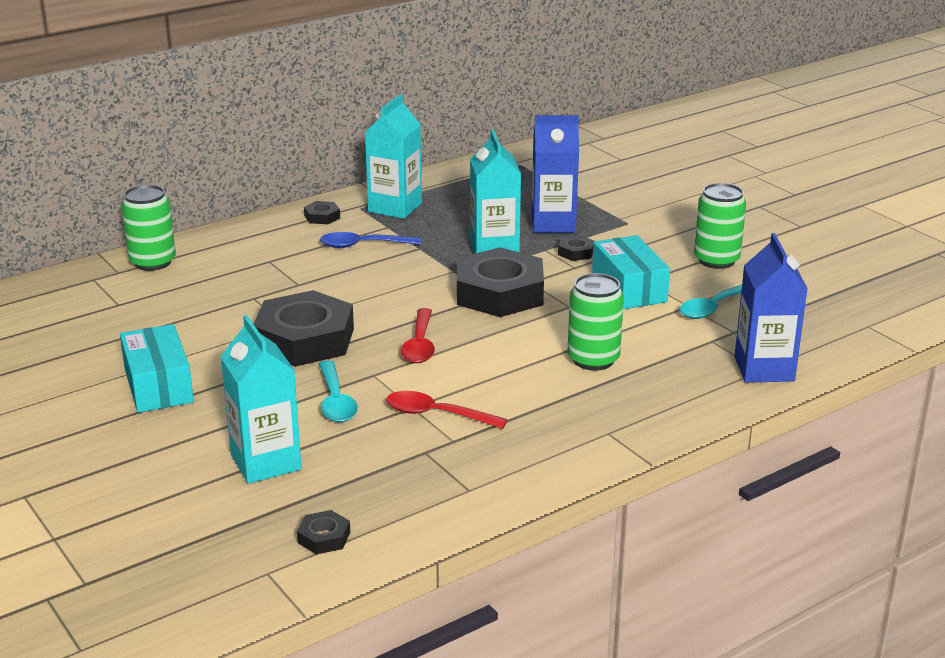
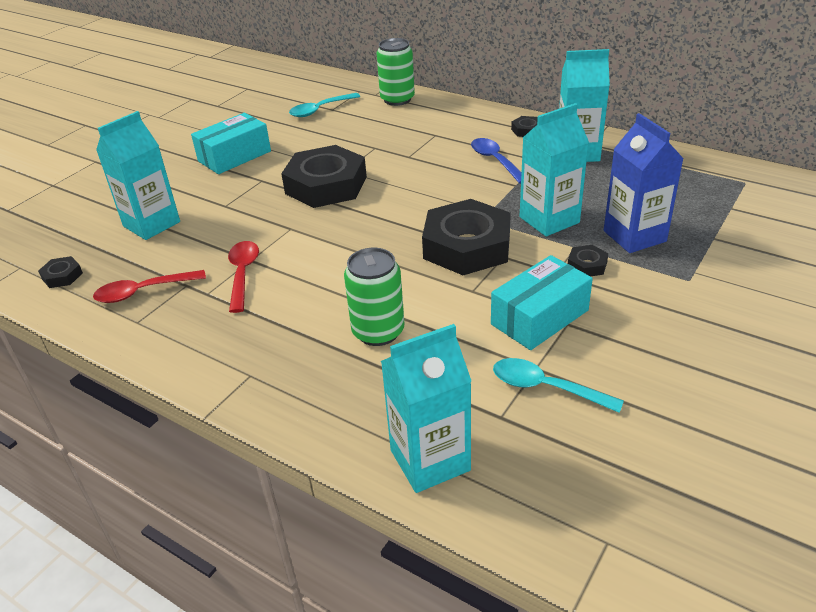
camera: 70 degrees right, 10 degrees up
turquoise spoon [319,360,358,422] -> turquoise spoon moved to [289,93,360,117]
red spoon [401,308,435,363] -> red spoon moved to [93,270,206,303]
green can [694,183,746,269] -> none
blue carton [735,233,808,383] -> turquoise carton [381,324,471,493]

